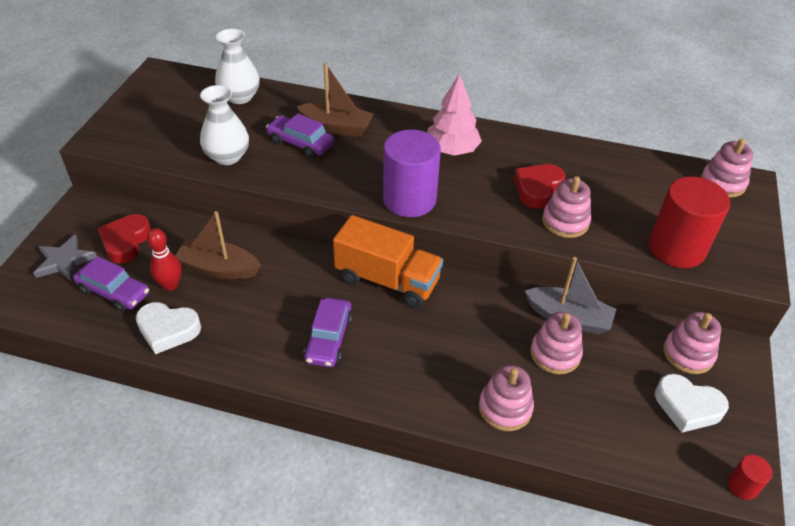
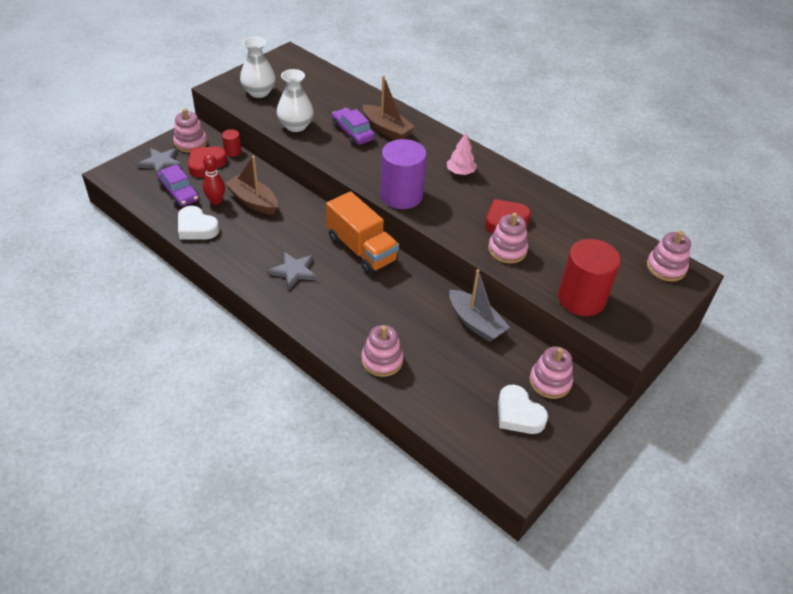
camera: 25 degrees right, 0 degrees up
white vase [215,28,260,104] -> white vase moved to [240,37,276,98]
purple car [304,297,353,367] -> grey star [268,252,317,289]
pink tree [427,74,482,156] -> pink tree [447,133,477,175], size x0.66
pink stacking toy [530,312,583,374] -> pink stacking toy moved to [173,108,207,153]
red cylinder [728,455,773,500] -> red cylinder moved to [222,129,241,157]

